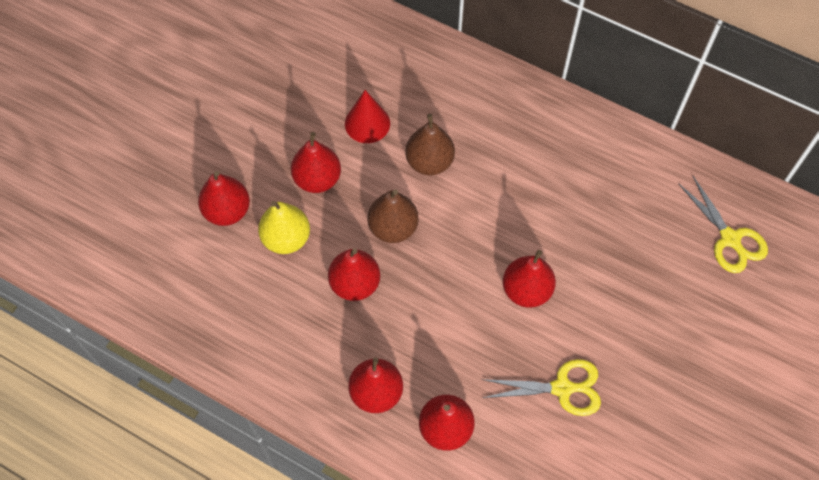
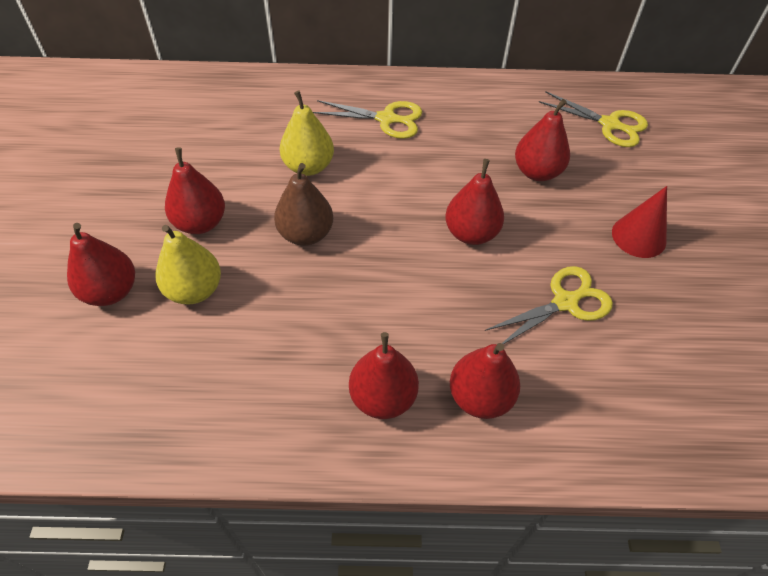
camera: 30 degrees left, 10 degrees down
red pear [328,248,380,301] -> red pear moved to [515,99,570,181]
red cone [345,90,390,143] -> red cone moved to [612,186,667,258]
brown pear [405,114,455,175] -> yellow pear [280,90,334,176]
none -> yellow scissors [313,100,422,139]

